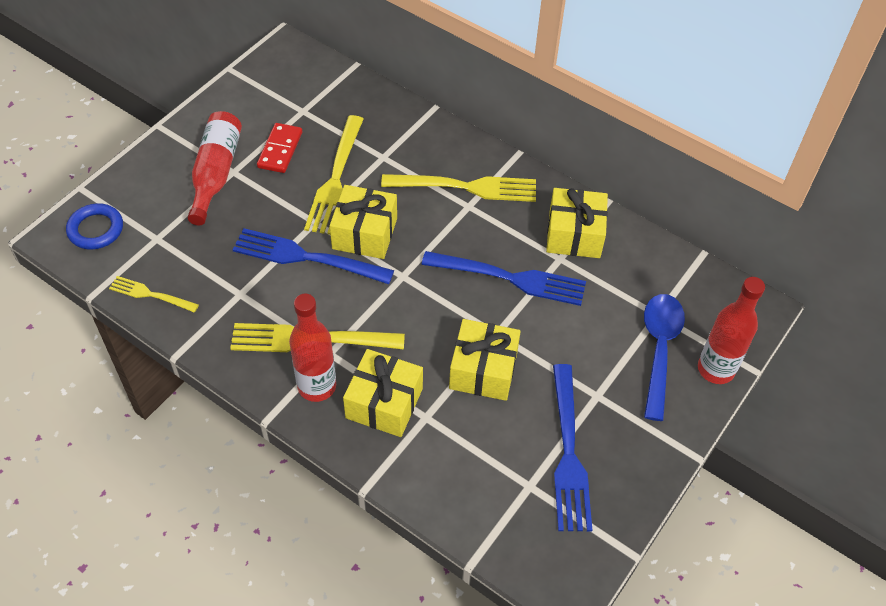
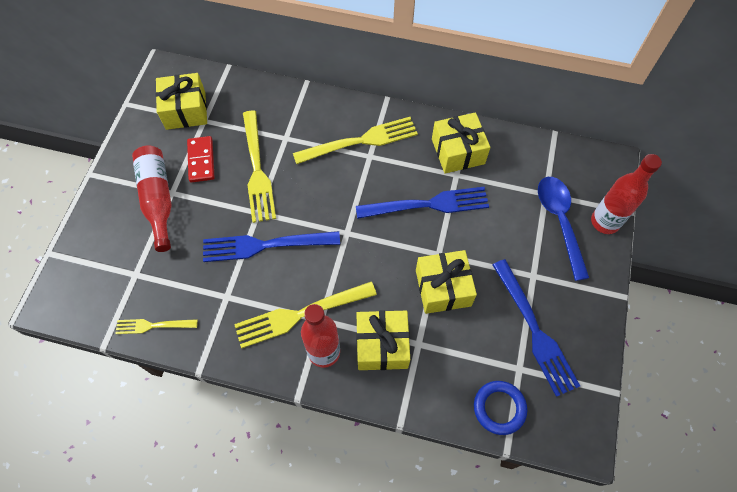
camera: 20 degrees left, 10 degrees up
blue ring [66,203,123,250] -> blue ring moved to [474,381,527,435]
yellow gift [330,185,397,259] -> yellow gift moved to [156,73,207,130]

